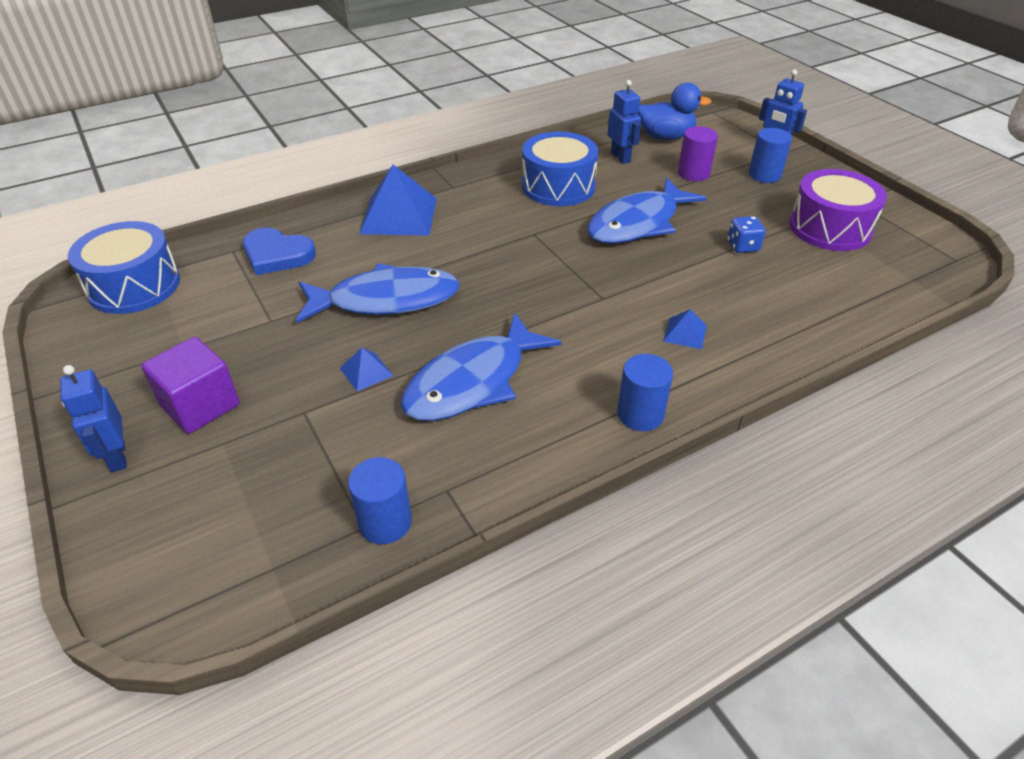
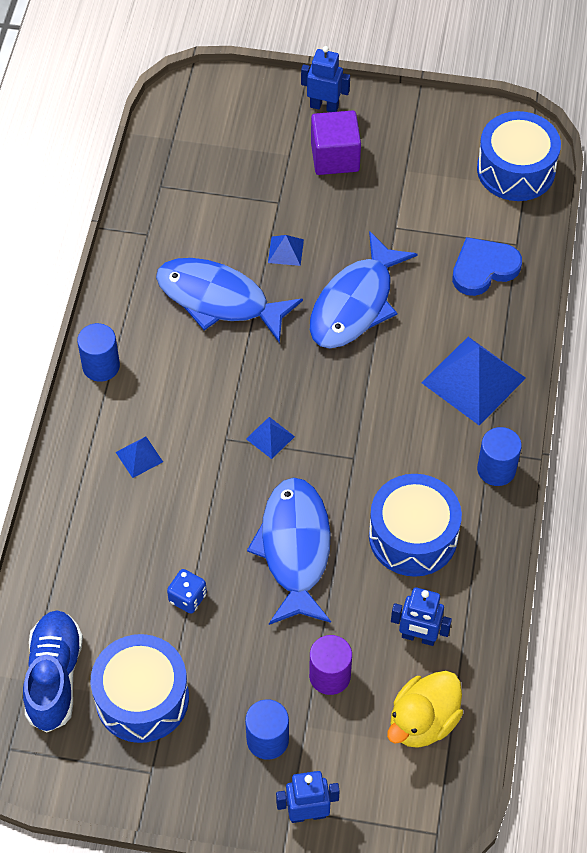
camera: 130 degrees right, 15 degrees up
blue cylinder [348,457,412,544] -> blue cylinder moved to [477,427,522,486]
blue fish [401,312,562,421] -> blue fish turned 60 degrees counterclockwise [156,258,303,343]
blue duck [637,82,712,140] -> yellow duck [387,671,463,748]
purple drum [789,169,887,251] -> blue drum [91,634,189,743]
none -> blue shoe [23,611,83,732]
none -> blue pyramid [246,417,295,459]

